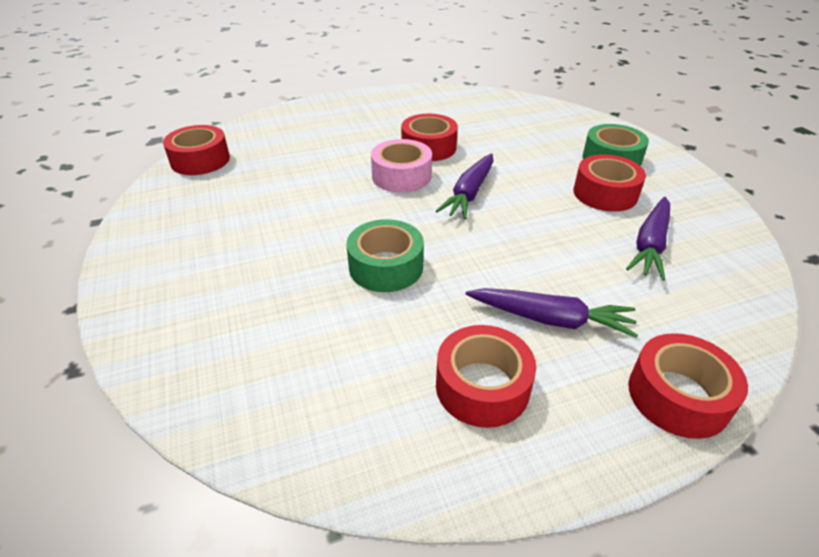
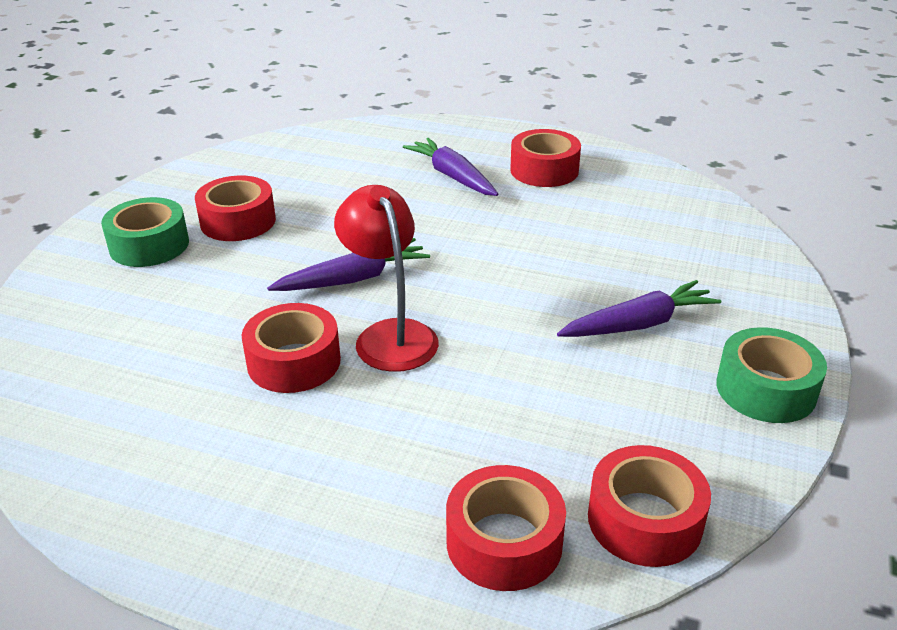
camera: 140 degrees left, 5 degrees down
green tape [347,219,424,292] -> green tape moved to [716,327,827,423]
pink tape [371,139,432,193] -> red lamp [334,185,439,372]
purple carrot [626,197,670,280] -> purple carrot moved to [557,280,721,337]
red tape [628,333,748,439] -> red tape moved to [446,465,566,591]

